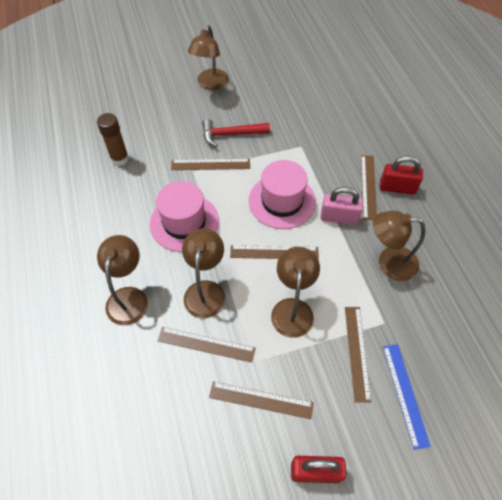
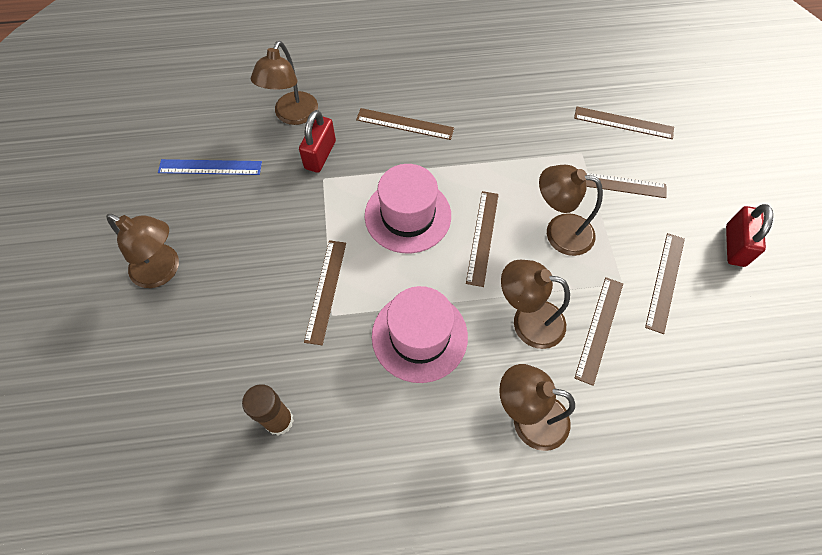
camera: 80 degrees left, 5 degrees up
red hammer [202,119,270,147] -> none
pink padlock [321,187,363,225] -> none
brown lamp [373,211,425,281] -> brown lamp moved to [251,41,318,125]
red padlock [380,156,423,195] -> red padlock moved to [299,110,336,173]
blue ruler [383,344,431,450] -> blue ruler moved to [158,159,262,175]
none -> brown ruler [574,107,674,139]

